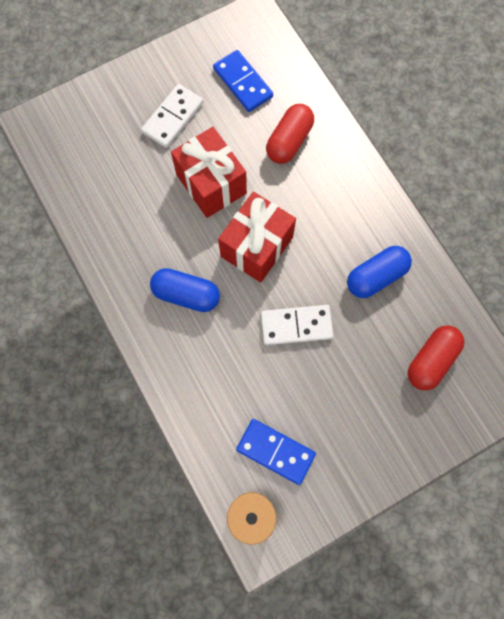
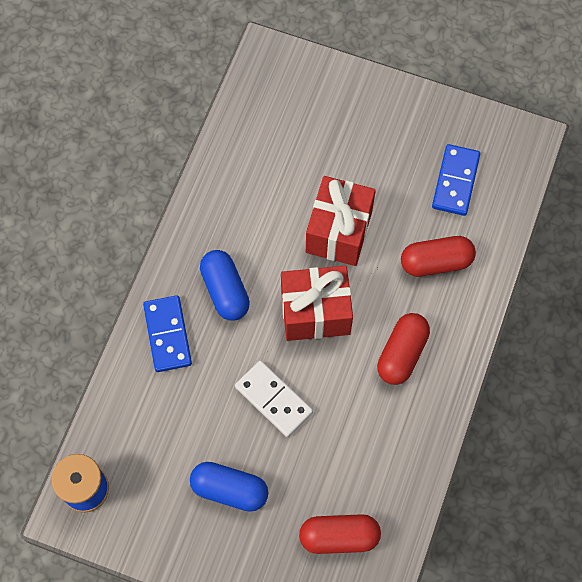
camera: 50 degrees right, 5 degrees down
white domino [141,84,203,148] -> none
blue domino [236,419,316,485] -> blue domino moved to [143,295,192,372]
blue capsule [347,246,412,298] -> blue capsule moved to [190,462,268,512]
none -> red capsule [377,313,430,385]

